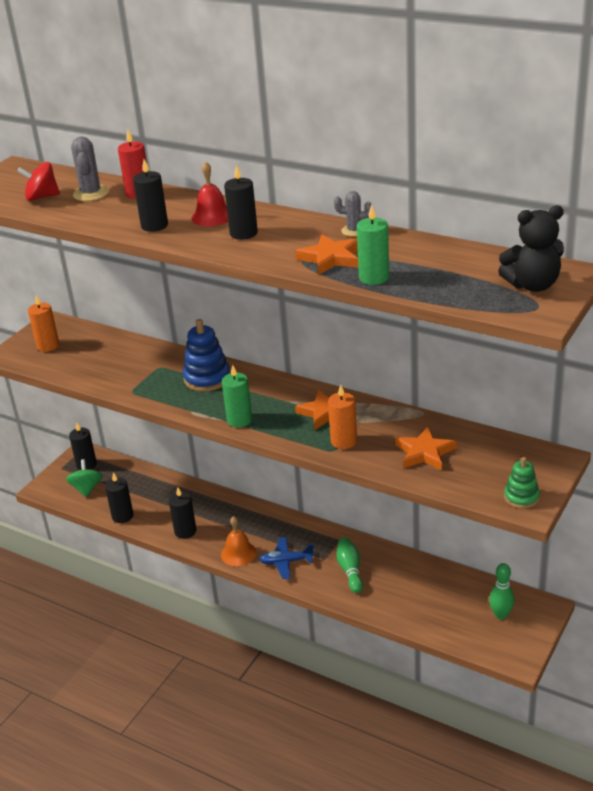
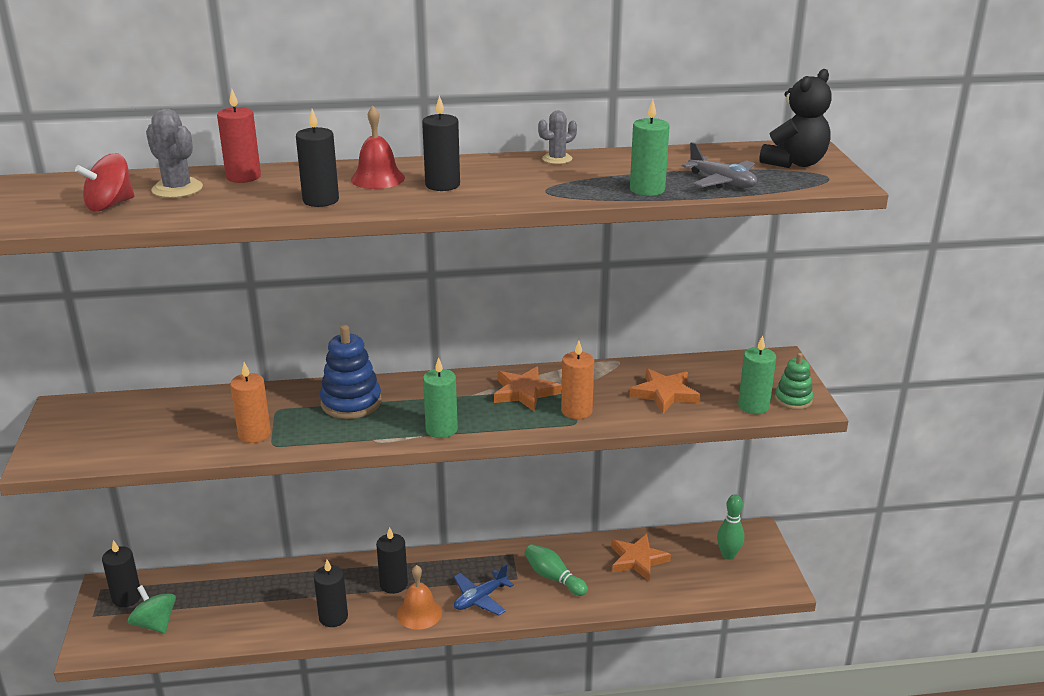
camera: 40 degrees left, 5 degrees down
orange candle [28,295,59,352] -> orange candle moved to [230,362,271,443]
black candle [105,472,133,523] -> black candle moved to [376,527,408,594]
orange star [295,234,358,275] -> orange star moved to [611,534,671,582]
none -> grey plane [682,142,757,189]
none -> green candle [738,335,776,414]

